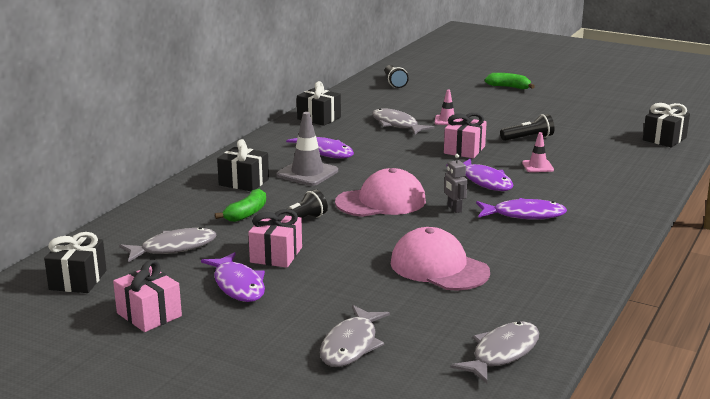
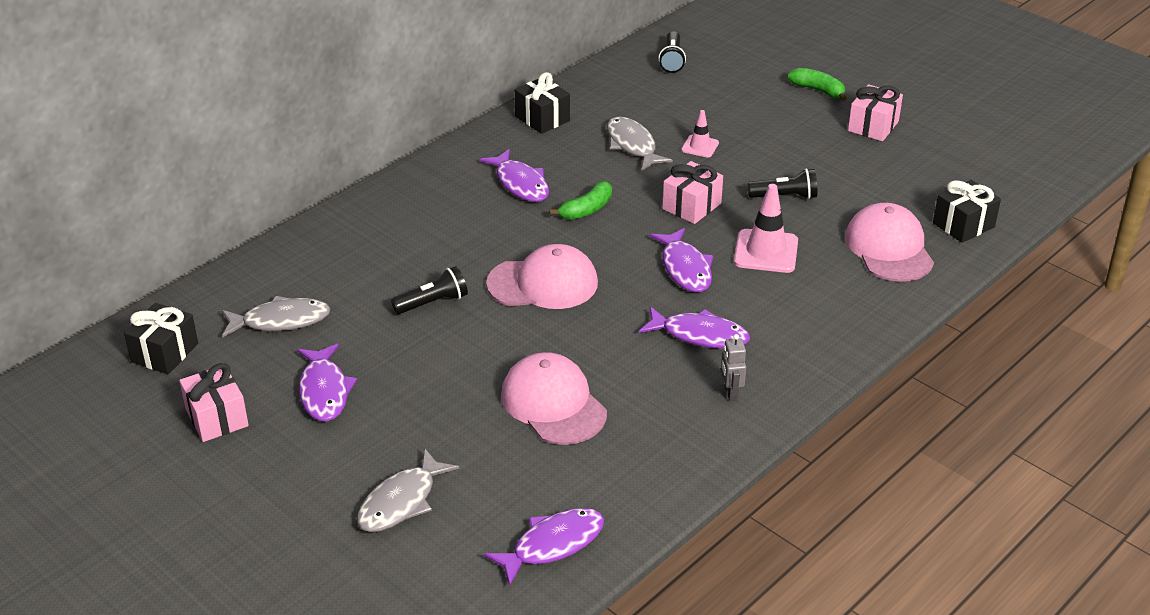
camera: 15 degrees right, 15 degrees up
green banana [215,189,266,222] -> green banana moved to [550,181,612,220]
black gift [217,139,269,191] -> none
pink gift [248,209,302,268] -> pink gift moved to [848,84,903,141]
grey traffic cone [277,112,338,186] -> none
grey robot [444,154,467,213] -> grey robot moved to [721,334,746,401]
grey fish [450,321,539,384] -> purple fish [484,508,604,586]
pink traffic cone [522,132,554,172] -> pink traffic cone [734,184,798,273], size x1.75
none -> pink cap [845,203,934,282]

